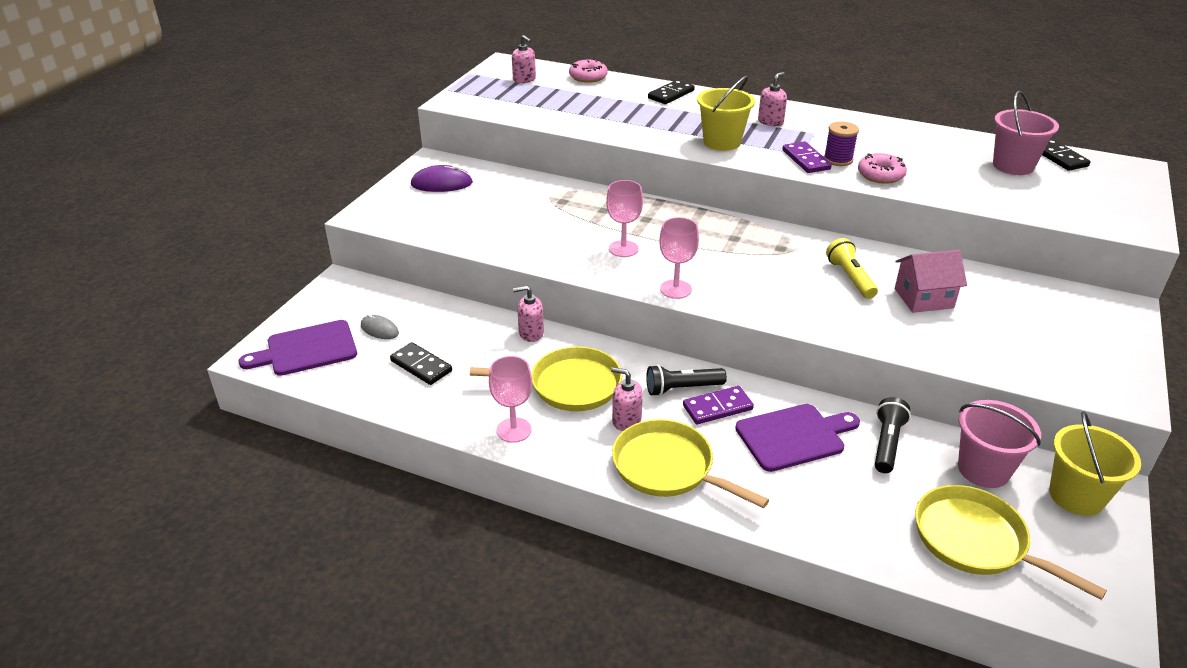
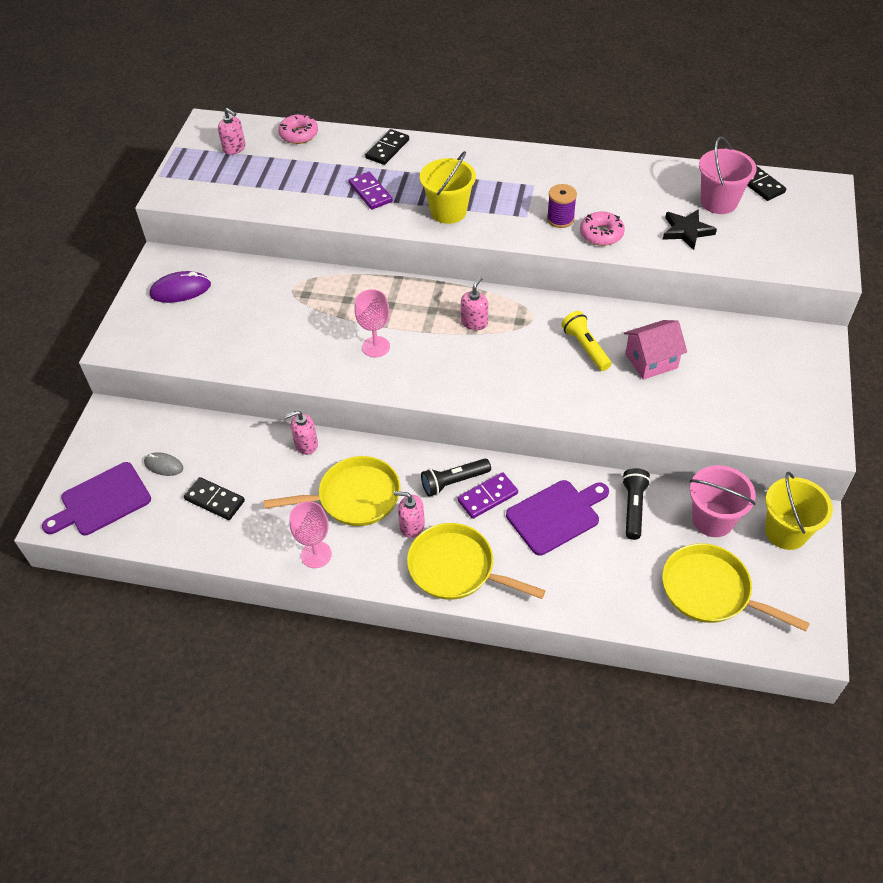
camera: 10 degrees left, 15 degrees up
pink goblet [660,217,699,299] -> none
pink soap dispenser [758,72,787,126] -> pink soap dispenser moved to [461,277,488,330]
purple domino [782,141,832,173] -> purple domino moved to [349,172,392,210]
none -> black star [663,209,717,250]

